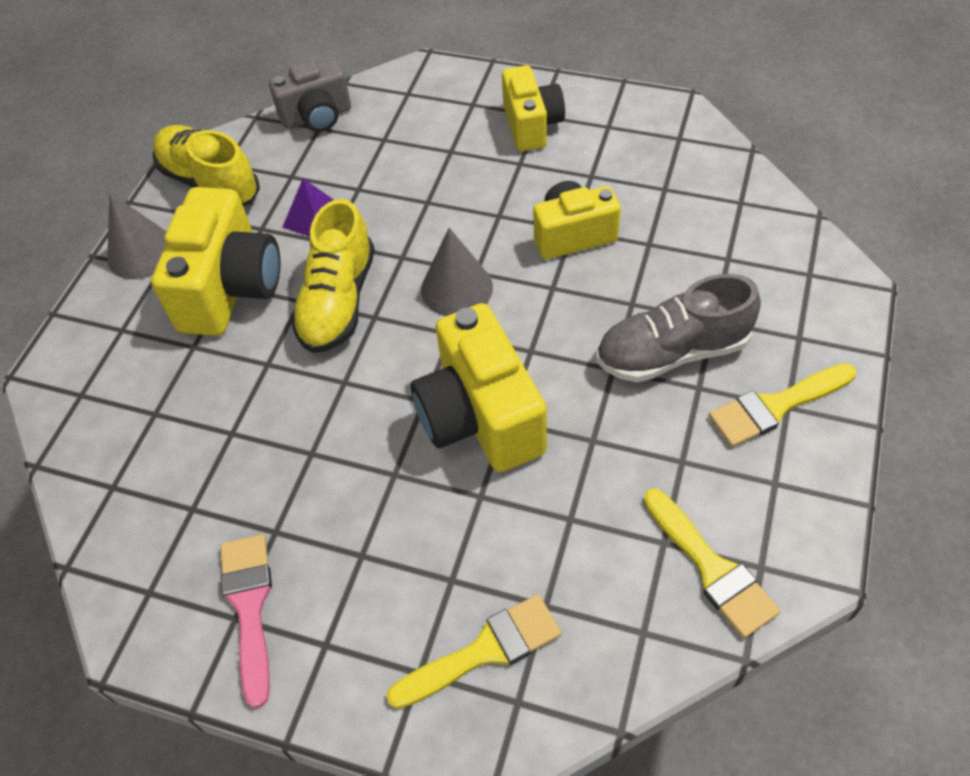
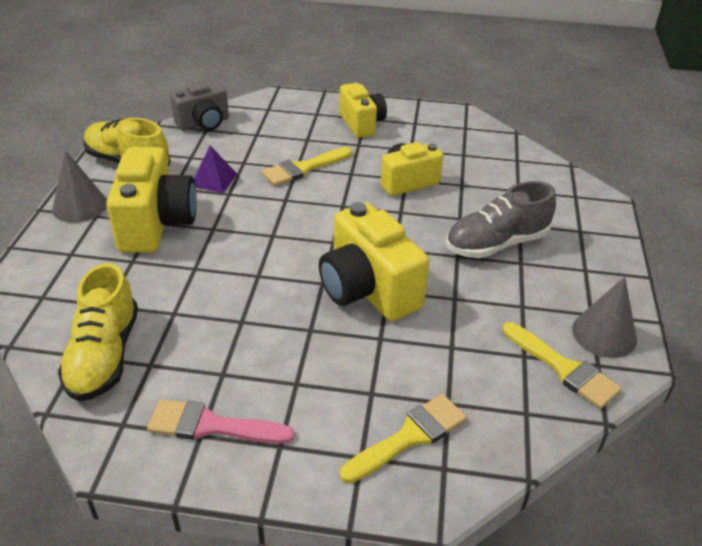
camera: 15 degrees left, 15 degrees down
pink brush [220,534,272,708] -> pink brush turned 60 degrees counterclockwise [147,399,294,444]
yellow shoe [291,199,375,353] -> yellow shoe moved to [58,263,138,402]
grey cone [421,228,493,316] -> grey cone moved to [572,277,637,358]
yellow brush [709,363,856,447] -> yellow brush moved to [262,147,352,186]

